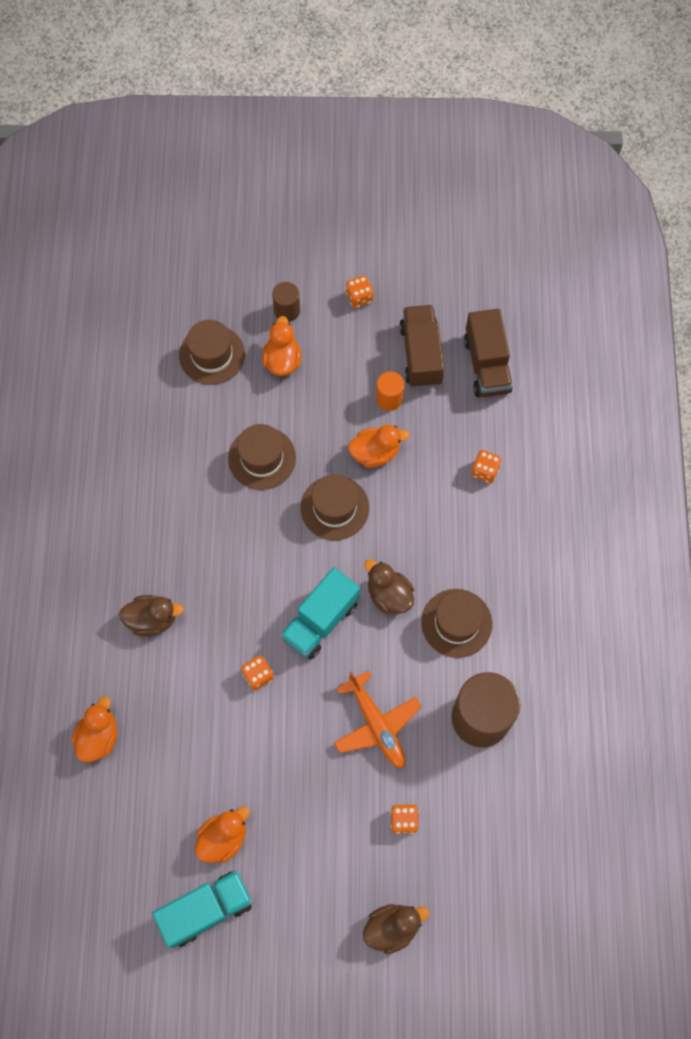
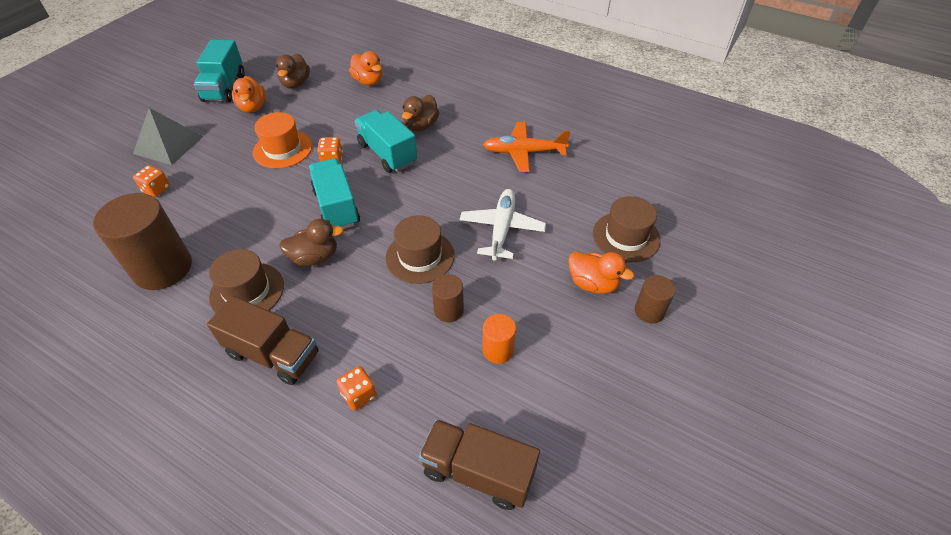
camera: 120 degrees right, 20 degrees down
brown hat [228,424,296,490] -> white plane [460,189,546,261]
orange plane [334,670,422,768] -> orange plane moved to [483,122,570,172]
orange dice [346,275,374,308] -> none
orange duck [348,425,410,468] -> brown cylinder [432,274,464,322]
brown duck [363,904,430,954] -> brown duck moved to [276,54,310,88]
brown truck [399,305,444,388] -> brown truck moved to [207,296,318,385]
none -> grey pyramid [133,108,203,165]
none -> orange hat [253,112,312,169]
none -> turquoise truck [355,110,417,173]

